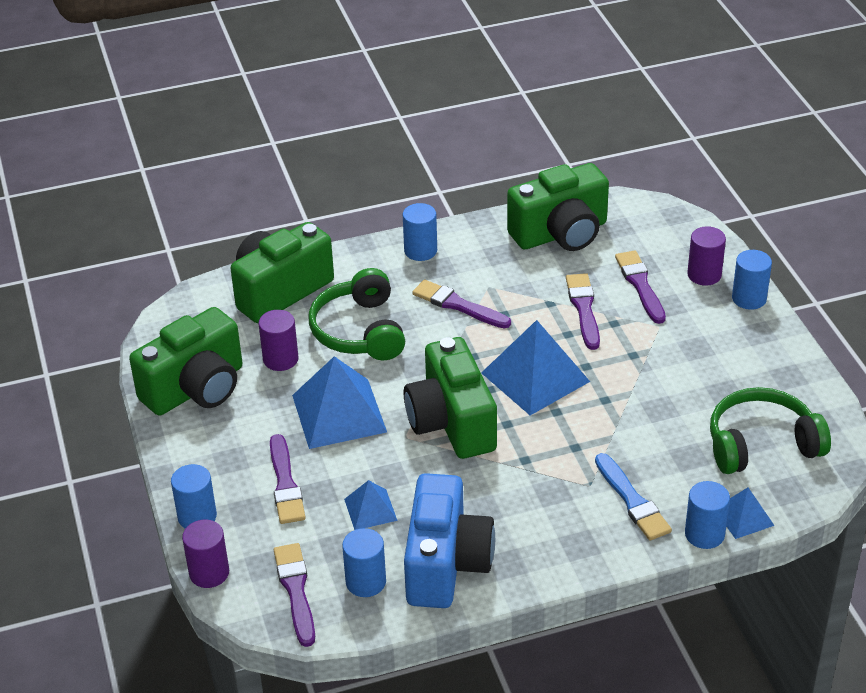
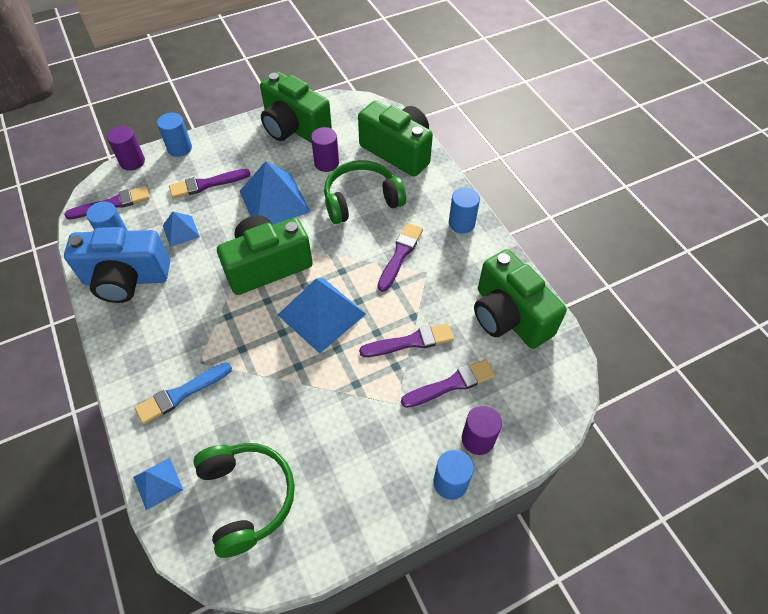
camera: 80 degrees right, 15 degrees up
blue cylinder [685,481,730,549] -> none

